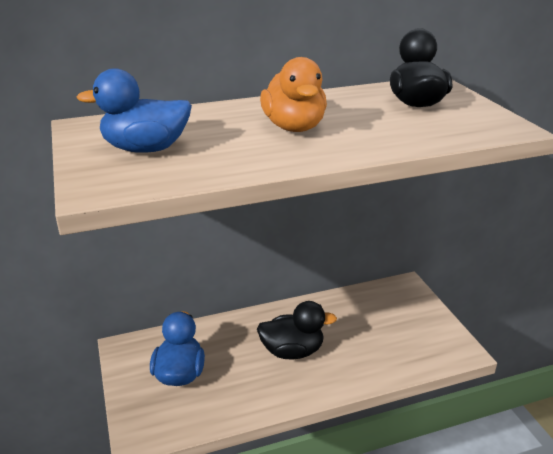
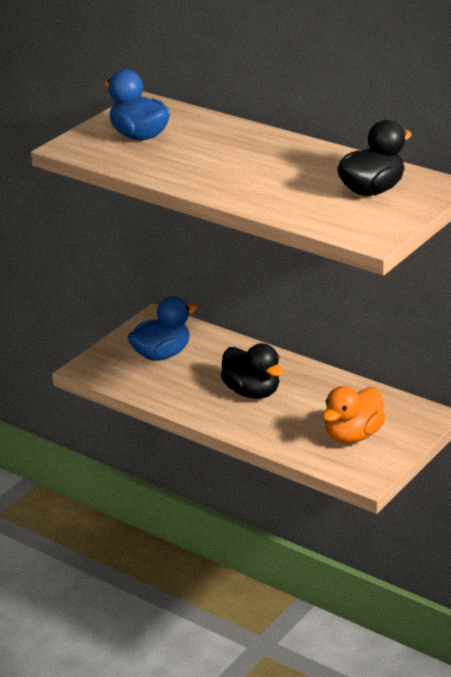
camera: 55 degrees right, 0 degrees up
orange duck [260,57,327,132] -> orange duck moved to [323,386,386,443]

